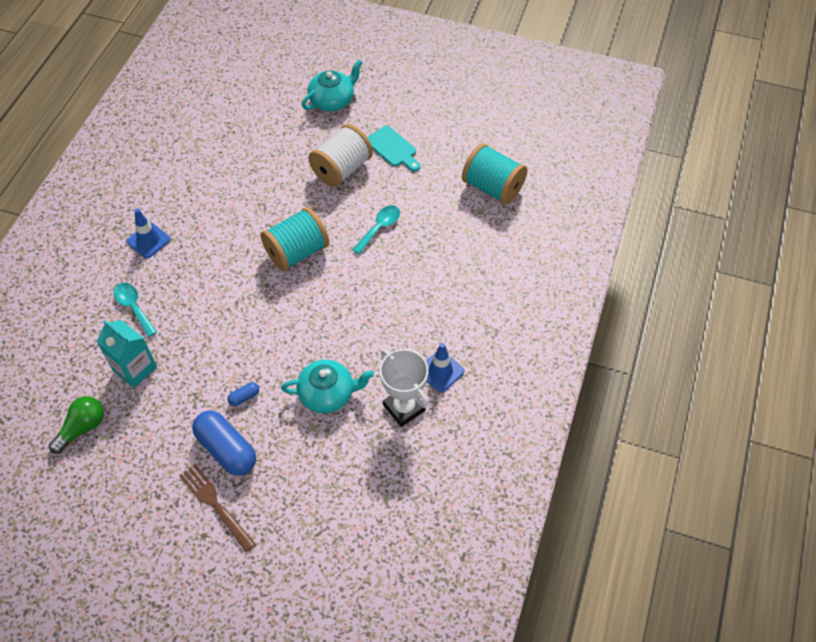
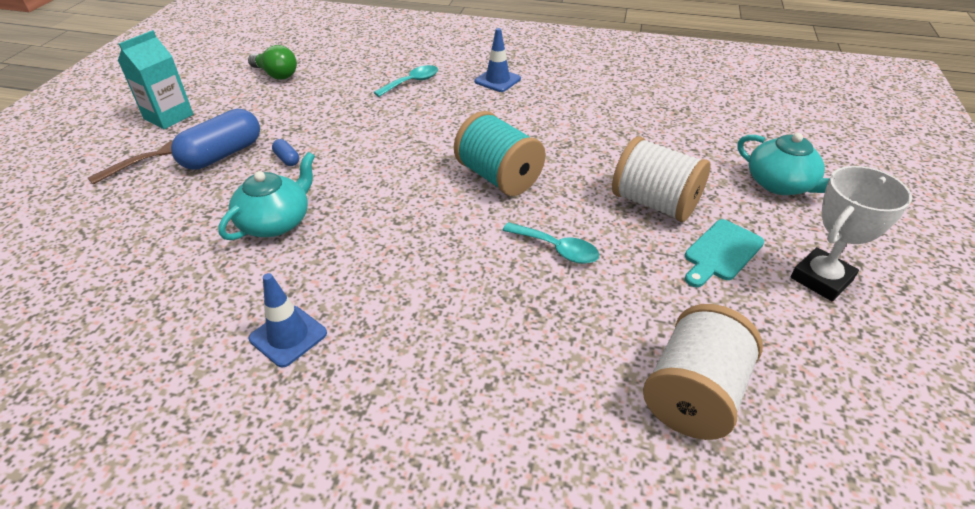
camera: 85 degrees right, 15 degrees down
turquoise carton [97,320,157,388] -> turquoise carton moved to [118,30,194,129]
turquoise teapot [281,360,374,413] -> turquoise teapot turned 135 degrees counterclockwise [218,152,315,240]
white trophy [380,349,428,427] -> white trophy moved to [790,166,912,301]
turquoise spool [462,143,527,205] -> white spool [643,304,763,440]

